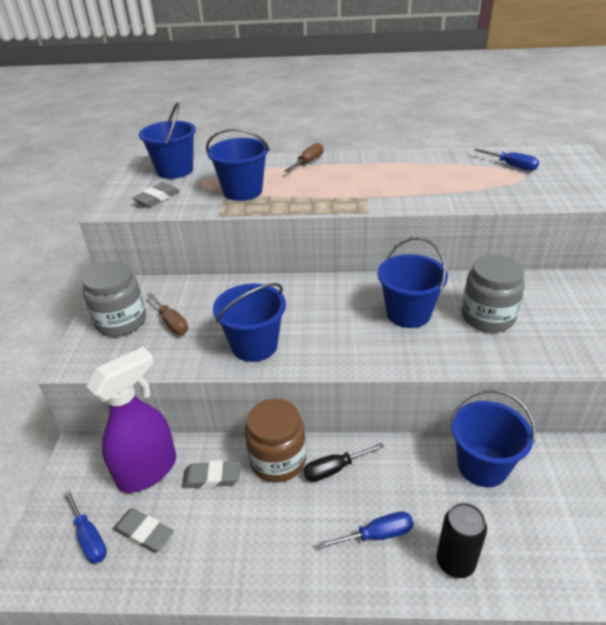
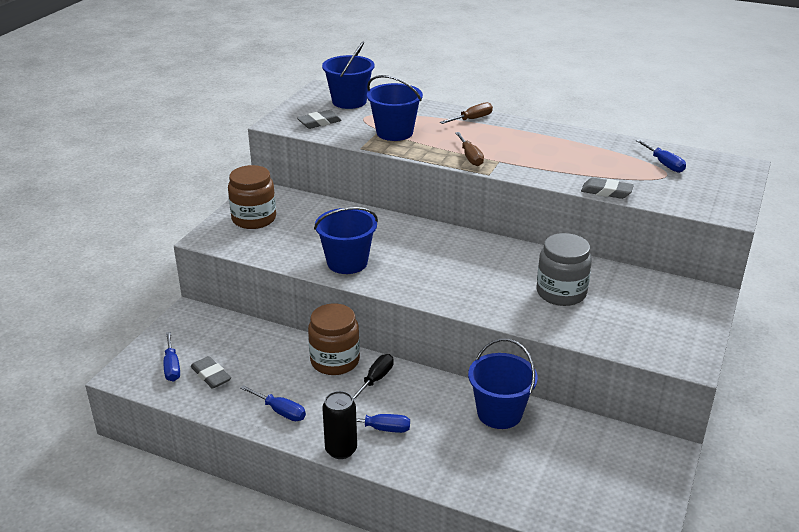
camera: 20 degrees right, 5 degrees down
grey jar [82,261,146,337] -> brown jar [228,165,276,229]
purple spray bottle [87,347,176,493] -> none
brown screwdriver [147,293,188,335] -> brown screwdriver moved to [455,132,484,166]
grey eraser [182,460,241,488] -> grey eraser moved to [581,178,634,199]
black screwdriver [303,443,384,482] -> black screwdriver turned 120 degrees clockwise [352,354,394,401]
blue bucket [378,237,448,328] -> none
black can [436,502,487,578] -> black can moved to [322,391,357,459]
none -> blue screwdriver [240,385,306,421]

